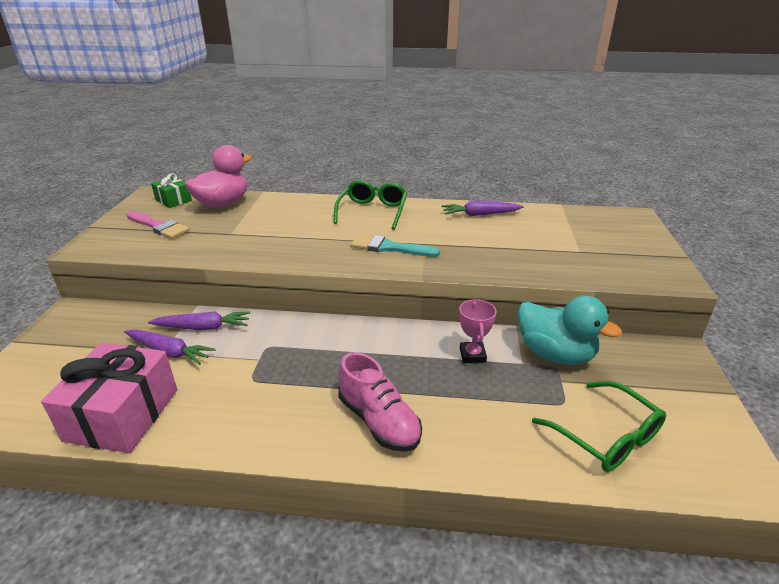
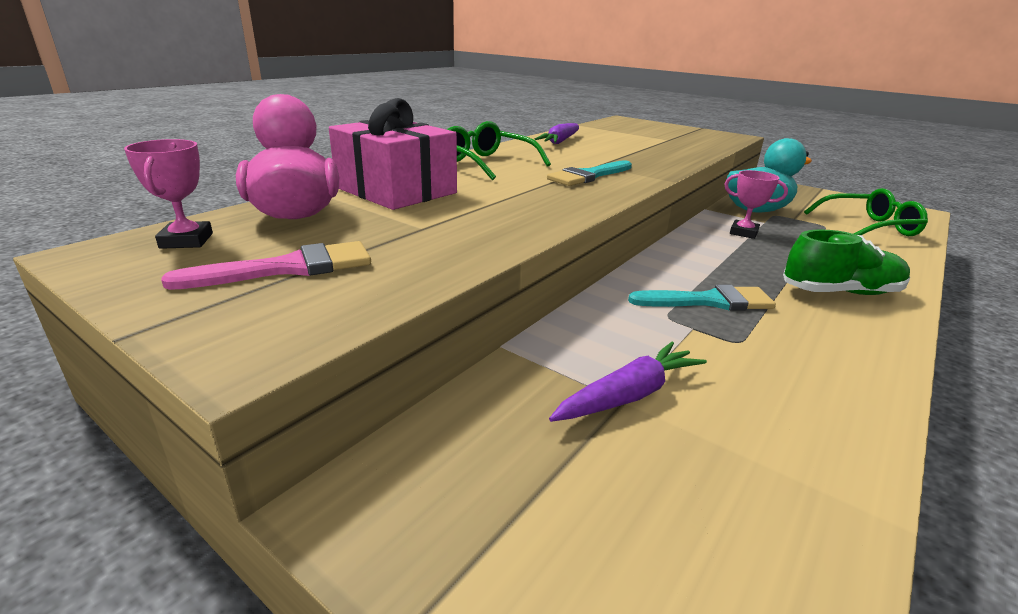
camera: 60 degrees left, 5 degrees down
pink gift [41,343,177,453] -> pink gift moved to [329,98,457,210]
purple carrot [148,311,251,330] -> none
green gift [151,173,192,208] -> pink trophy [124,139,213,249]
pink shoe [338,352,422,452] -> green shoe [783,229,910,295]
none -> turquoise brush [628,285,776,310]

